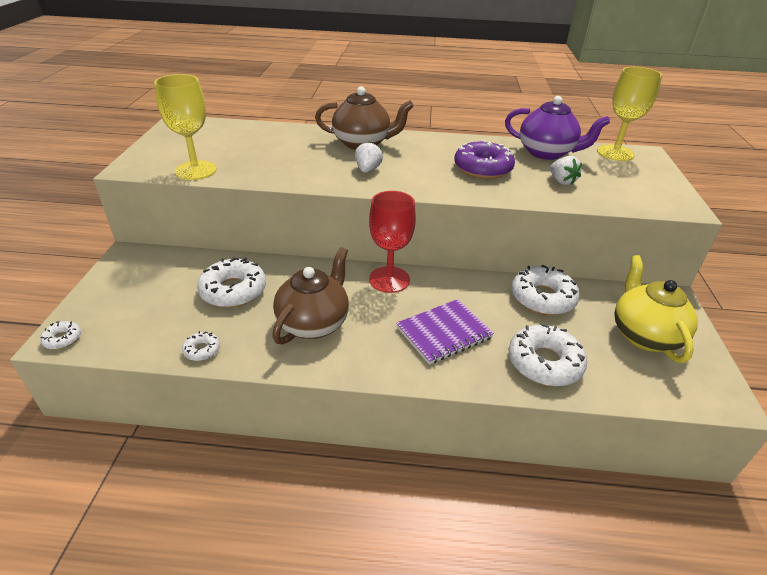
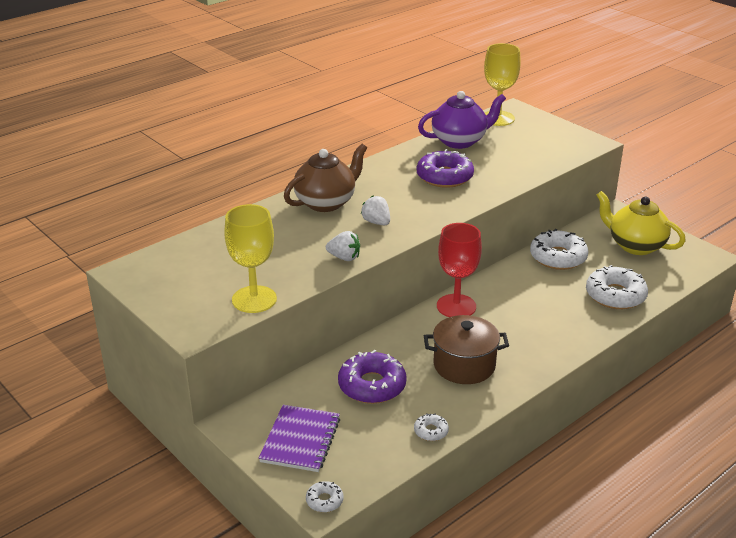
camera: 45 degrees left, 5 degrees down
white donut [197,258,266,308] -> purple donut [338,350,407,404]
brown teapot [272,247,349,345] -> brown pot [424,315,509,384]
purple notebook [396,299,494,365] -> purple notebook moved to [259,405,340,472]
white strawberry [550,156,582,185] -> white strawberry moved to [326,231,360,261]

